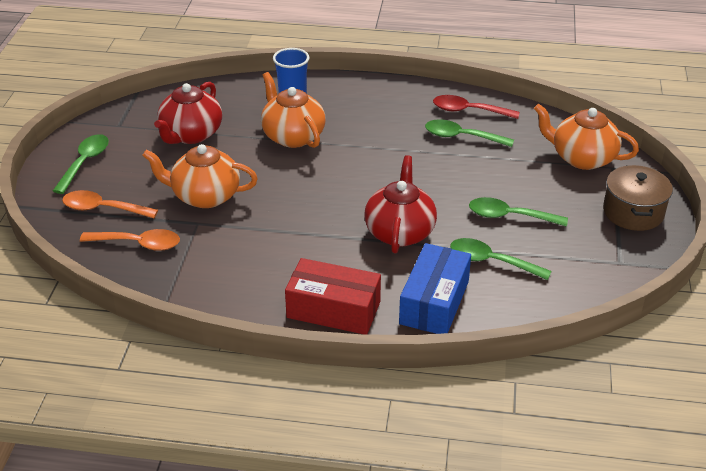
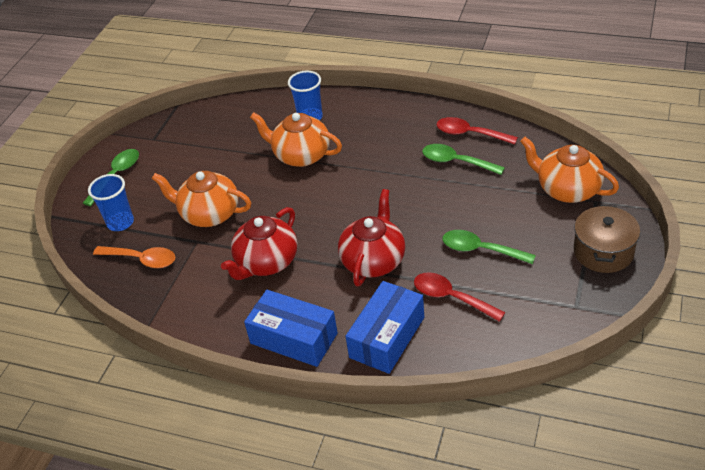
camera: 15 degrees right, 5 degrees up
orange spoon [62,190,158,218] -> blue cup [88,174,134,231]
red teapot [154,82,222,144] -> red teapot moved to [221,207,297,280]
orange teapot [261,72,326,148] -> orange teapot turned 45 degrees counterclockwise [250,112,342,167]
red box [285,258,381,335] -> blue box [244,290,338,367]
green spoon [450,238,552,280] -> red spoon [414,272,506,322]

